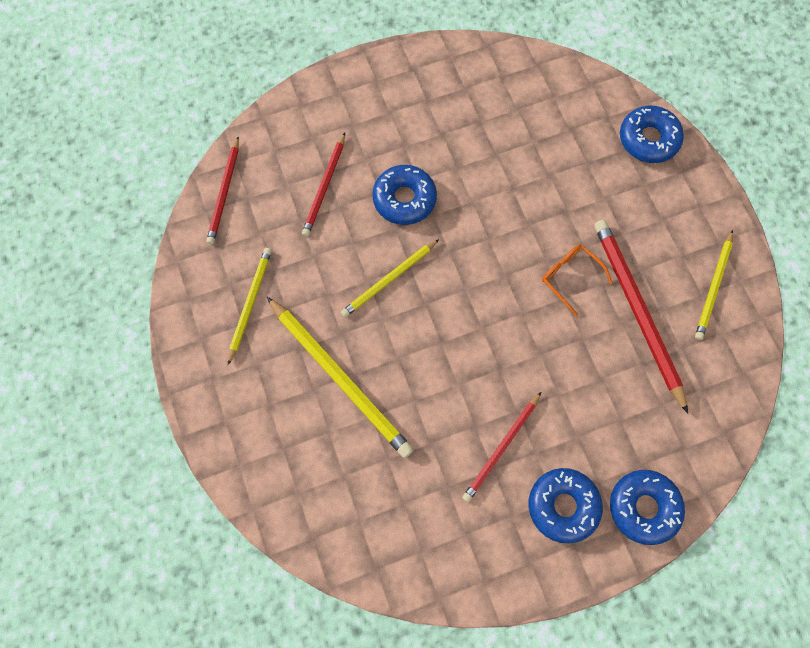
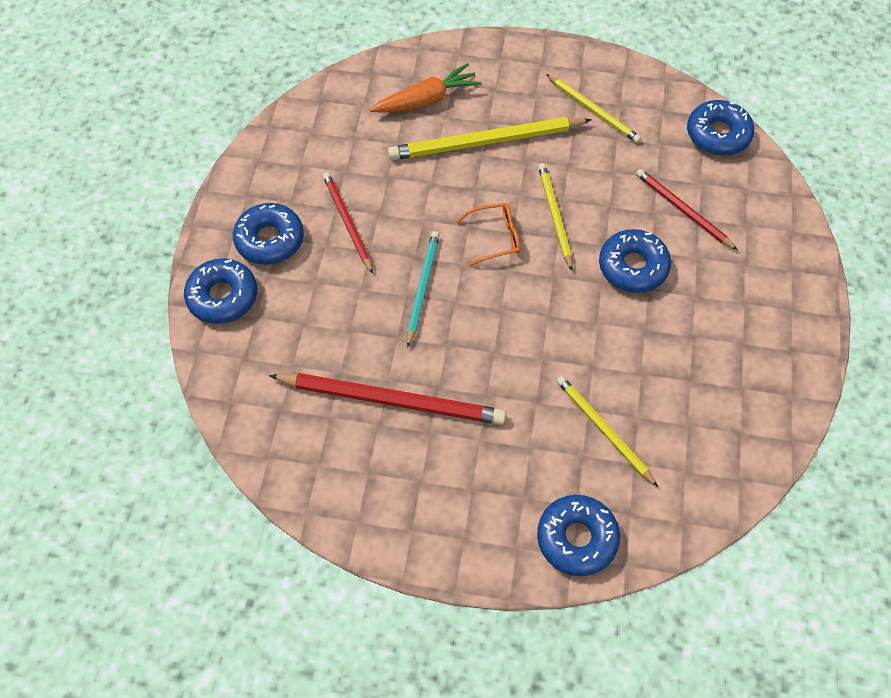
camera: 120 degrees right, 10 degrees down
red pencil [206,137,239,244] -> blue donut [687,100,754,156]
orange glasses [542,244,613,317] -> orange glasses moved to [456,203,520,266]
yellow pencil [695,230,733,340] -> yellow pencil moved to [557,376,658,487]
none -> orange carrot [370,63,481,113]
none -> turquoise pencil [407,231,439,348]

